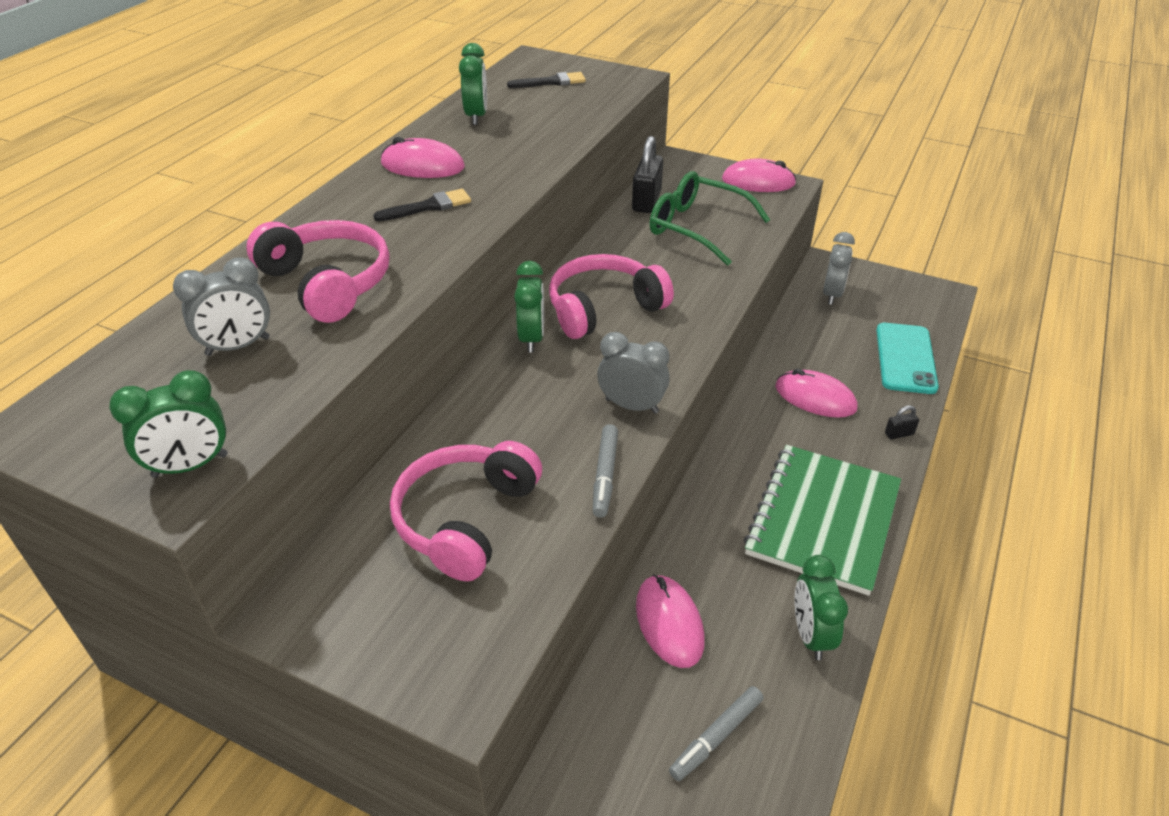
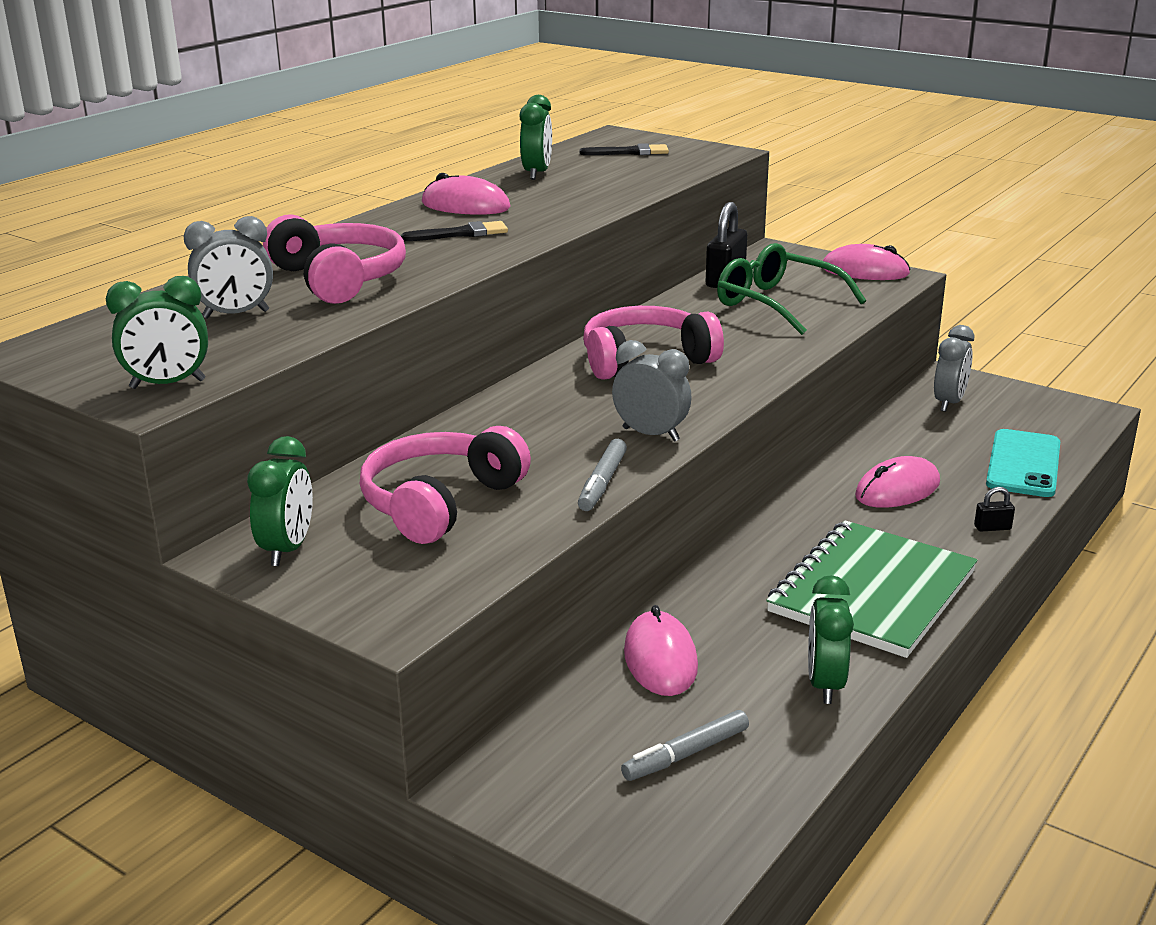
camera: 10 degrees right, 15 degrees down
green clock [514,261,544,353] -> green clock moved to [247,436,313,566]
pink mouse [775,369,858,418] -> pink mouse turned 75 degrees counterclockwise [855,456,940,508]

